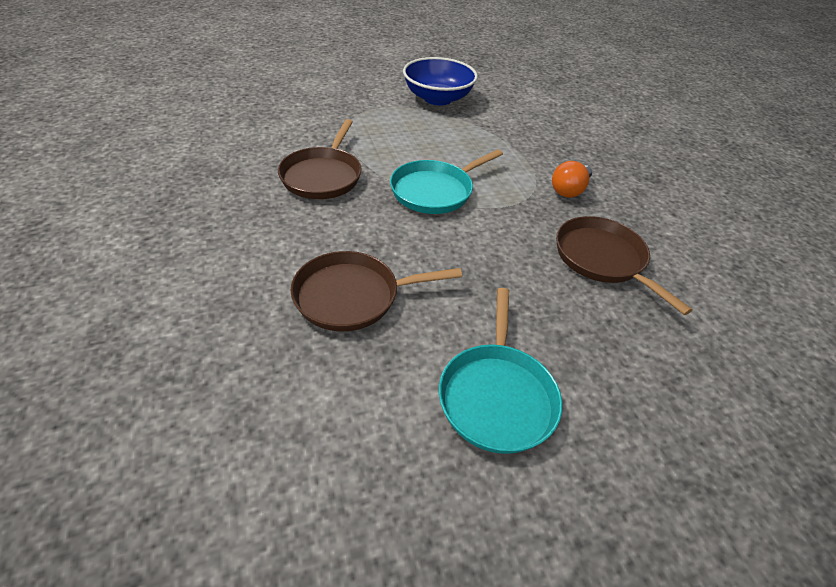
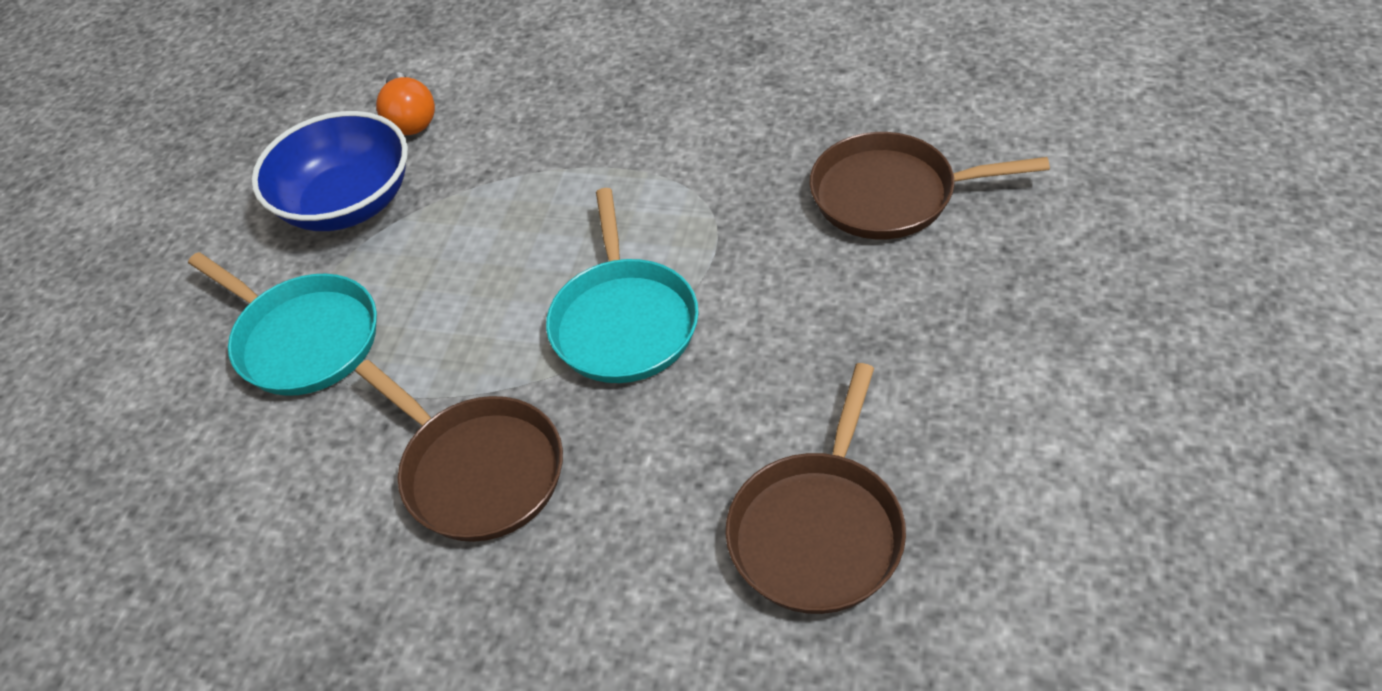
camera: 50 degrees left, 5 degrees up
turquoise pan [439,288,562,454] -> turquoise pan moved to [188,252,377,396]
orange light bulb [552,161,592,198] -> orange light bulb moved to [376,72,435,135]

